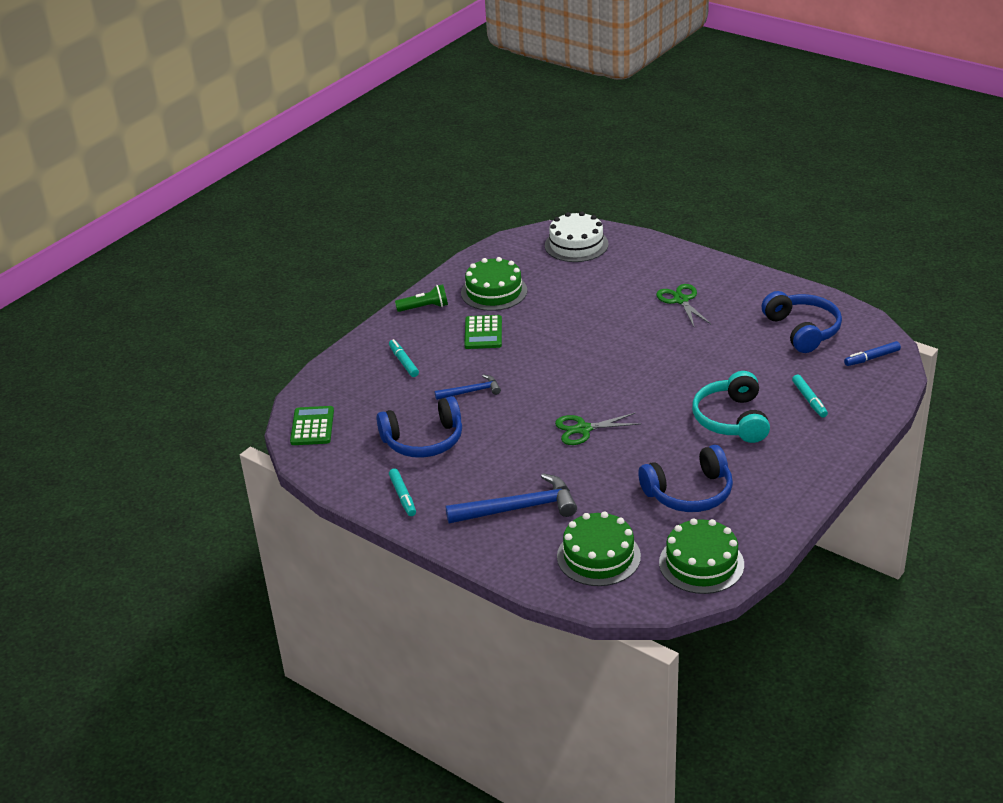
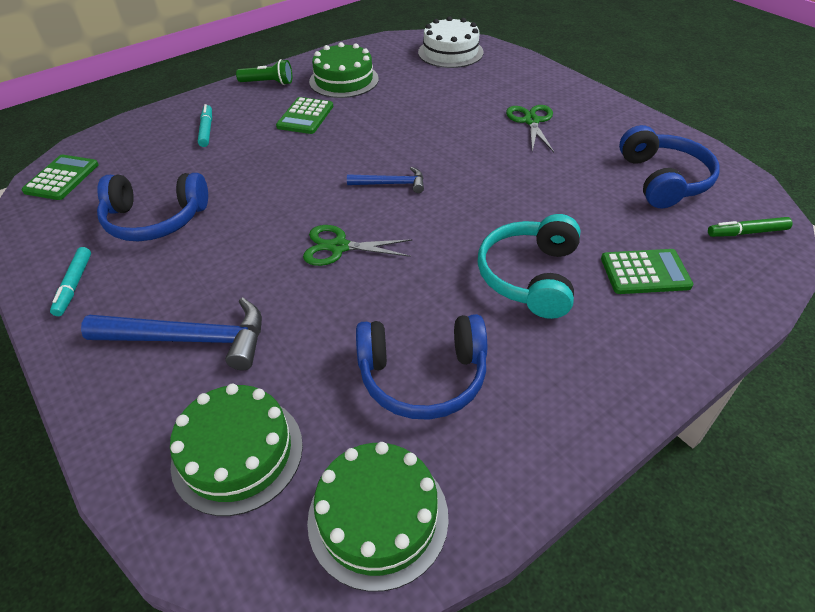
camera: 15 degrees right, 10 degrees up
blue hammer [434,375,501,400] -> blue hammer moved to [347,167,424,193]
turquoise marker [792,375,828,418] -> green calculator [601,249,693,294]
blue marker [844,341,901,366] -> green marker [708,217,793,237]

